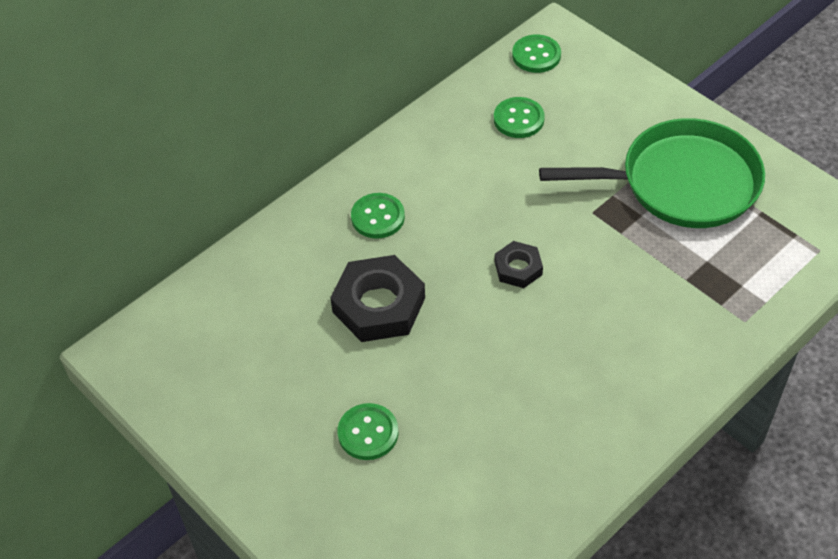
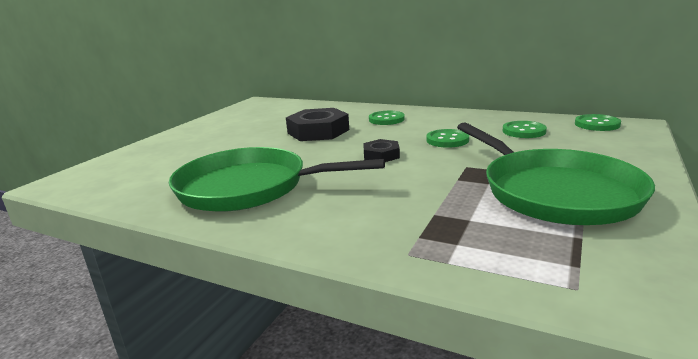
camera: 70 degrees right, 30 degrees down
green button [337,403,398,460] -> green button moved to [426,129,469,148]
none -> green pan [169,147,385,212]

